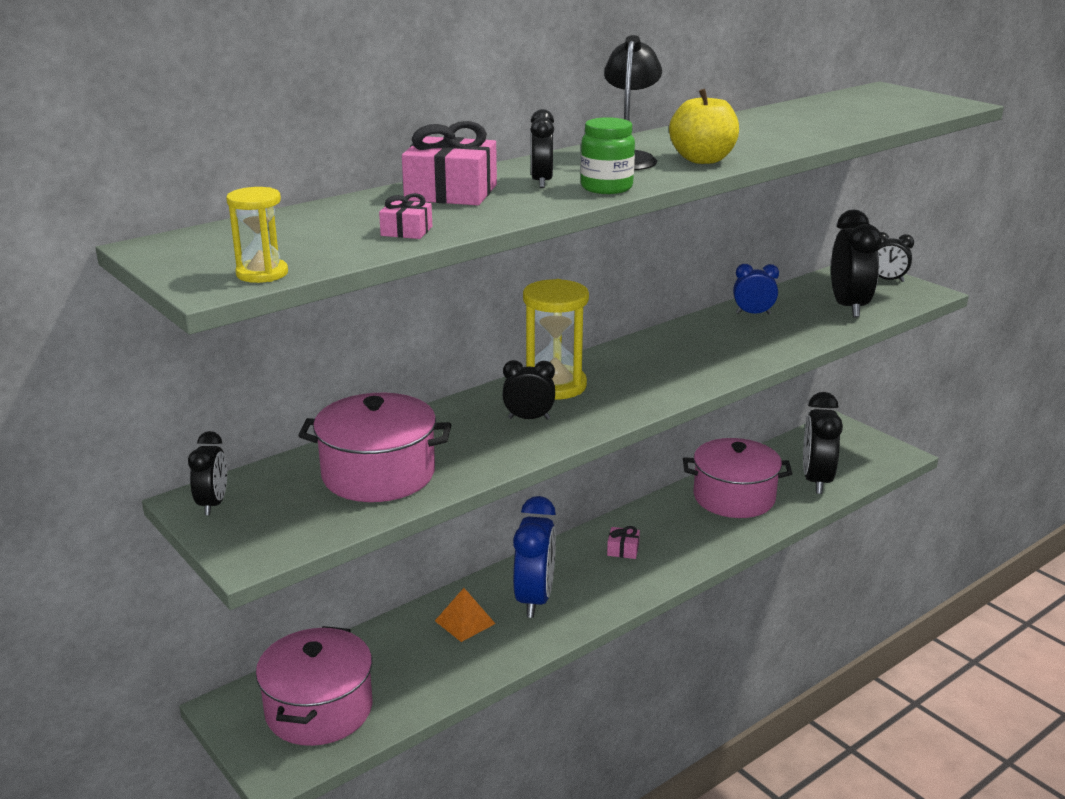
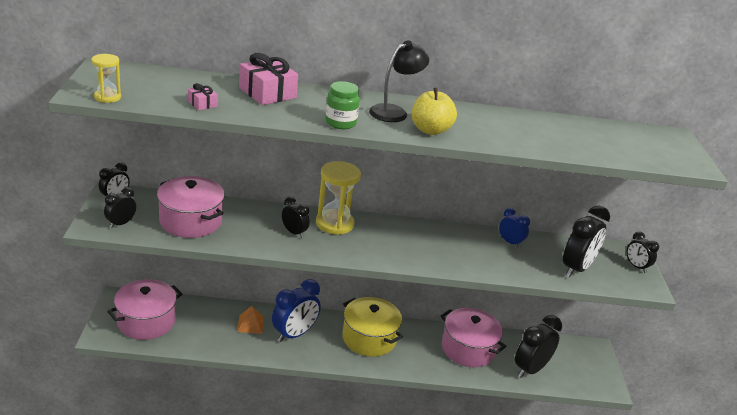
camera: 35 degrees right, 5 degrees up
black clock [530,109,554,188] -> black clock moved to [104,187,136,228]
pink gift [607,526,640,559] -> yellow pot [343,297,403,357]

